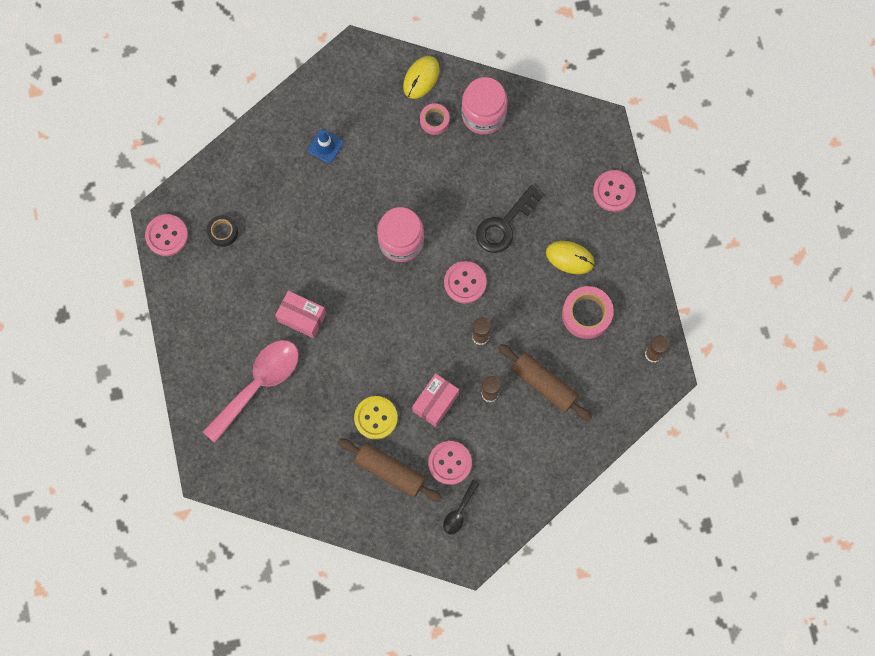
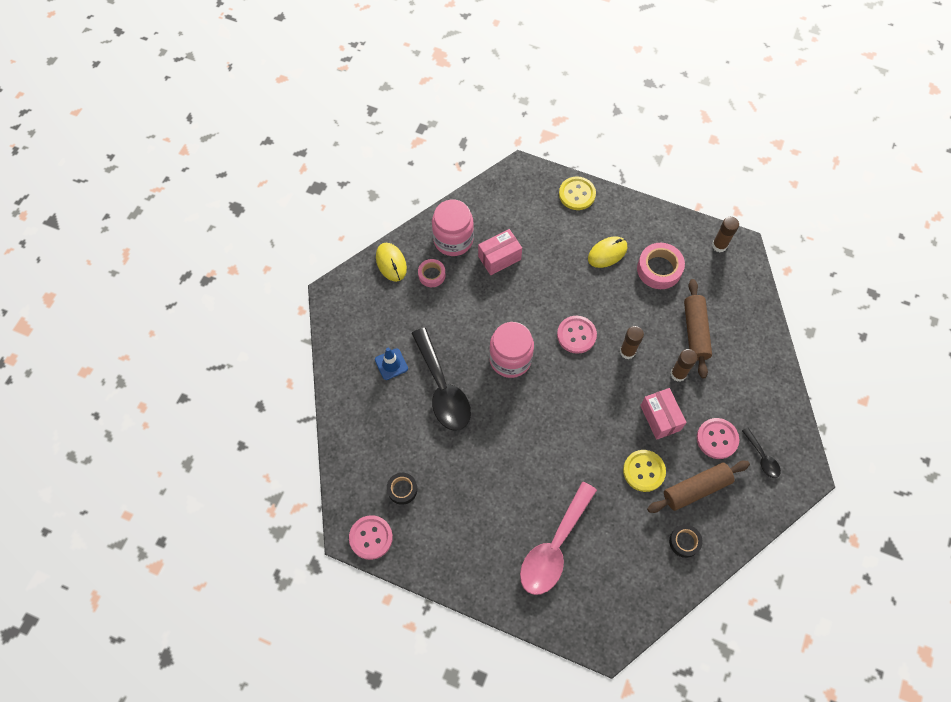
camera: 55 degrees left, 10 degrees down
pink spoon [203,340,299,443] -> pink spoon turned 135 degrees counterclockwise [520,482,597,595]
pink box [275,291,326,338] -> pink box moved to [478,229,522,275]
black key [476,185,543,253] -> none
brown rolling pin [498,344,592,421] -> brown rolling pin turned 75 degrees counterclockwise [684,279,712,379]
pink button [593,170,636,212] -> yellow button [559,176,596,210]
none -> black spoon [411,328,471,431]
none -> black tape [669,525,703,558]

